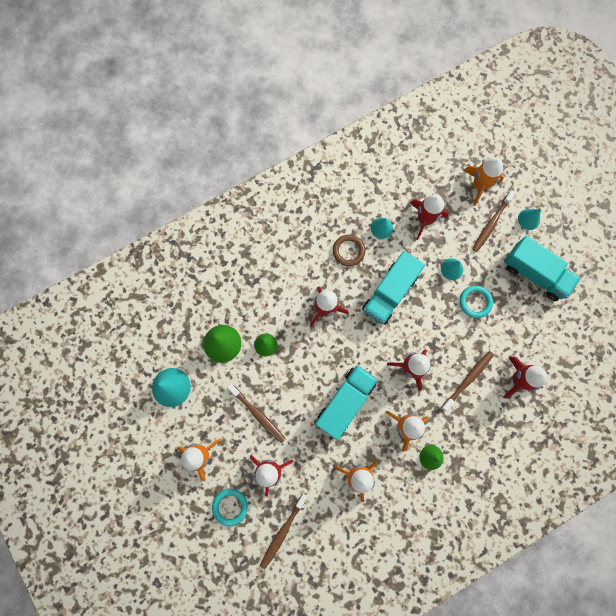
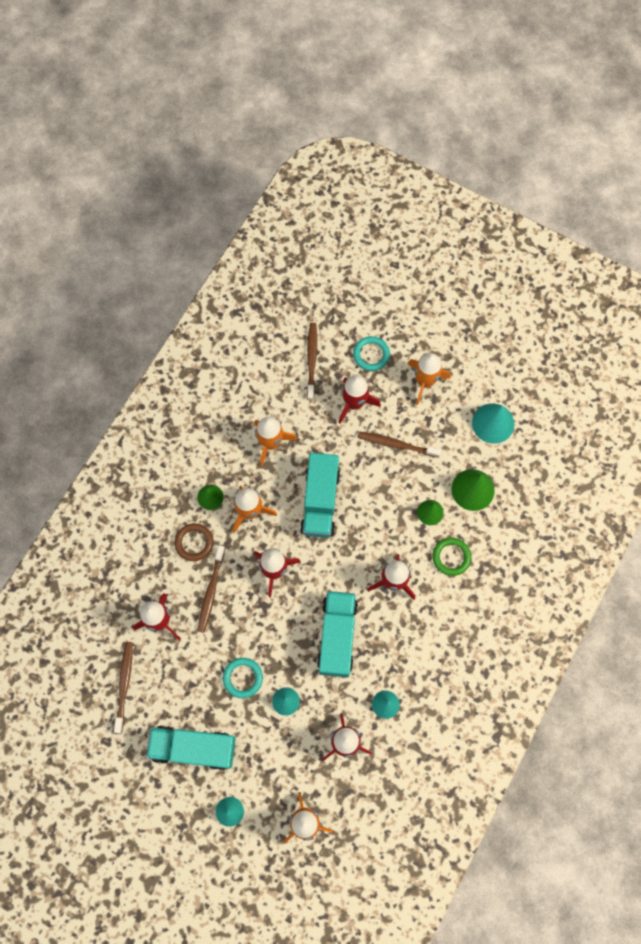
camera: 150 degrees right, 5 degrees down
brown ring [333,235,365,266] -> brown ring moved to [175,523,213,561]
brown toothbrush [472,190,516,252] -> brown toothbrush moved to [114,642,133,733]
none -> green ring [433,538,471,576]

